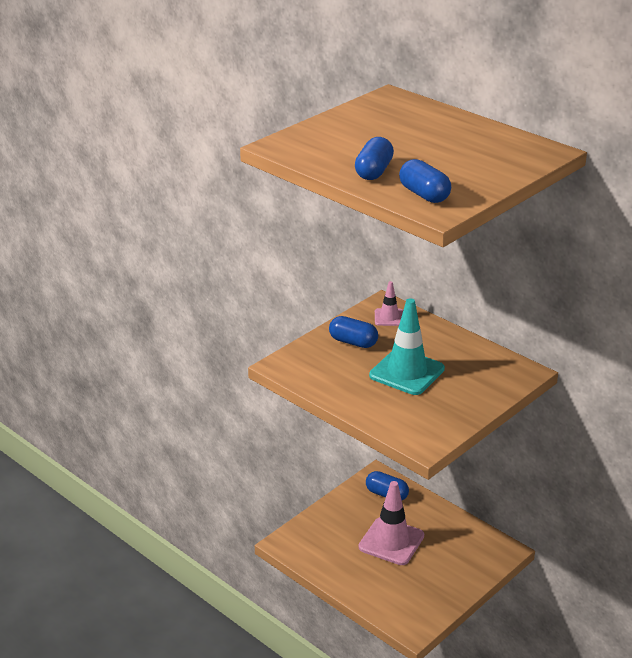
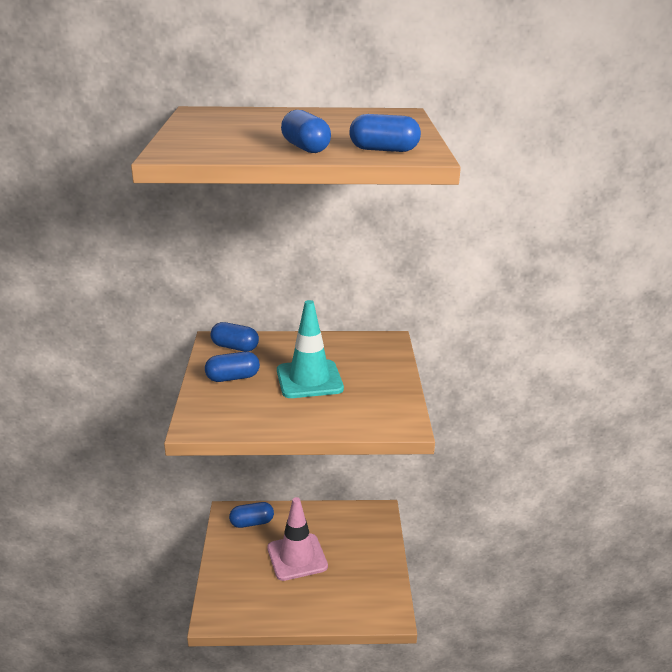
camera: 45 degrees left, 5 degrees down
pink traffic cone [375,281,403,326] -> blue capsule [211,322,259,352]

